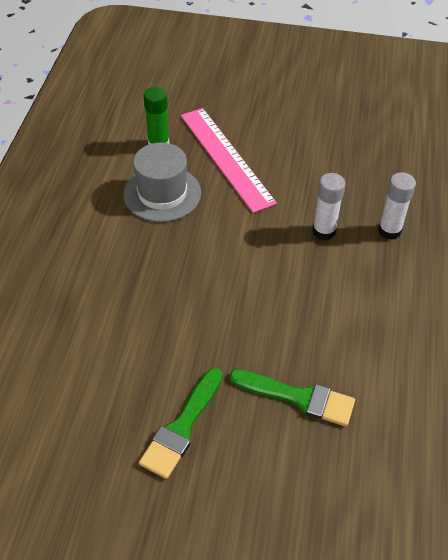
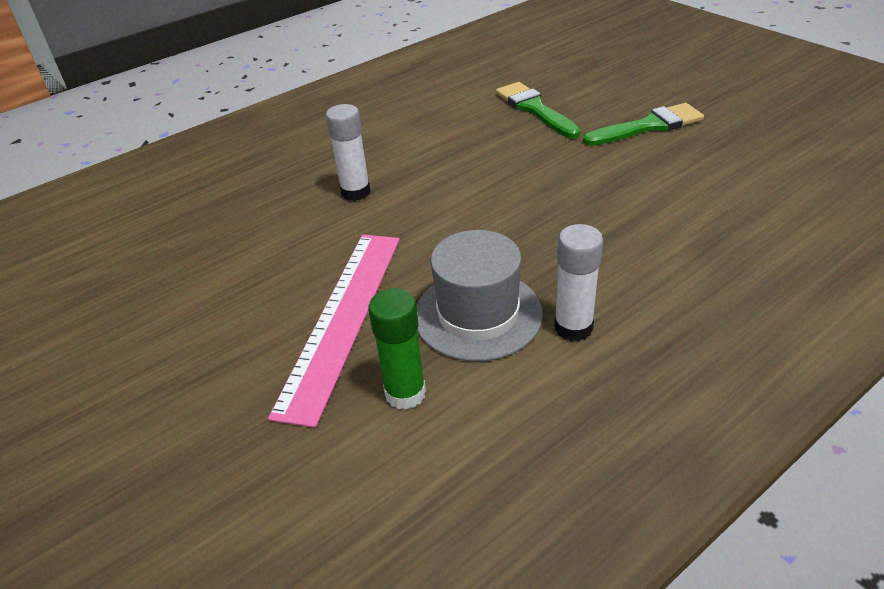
camera: 135 degrees left, 10 degrees down
white glue stick [378,172,416,240] -> white glue stick moved to [554,224,603,341]

